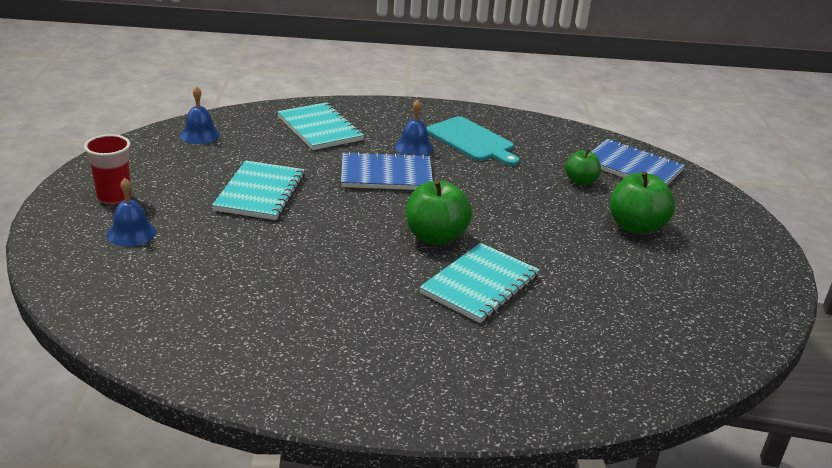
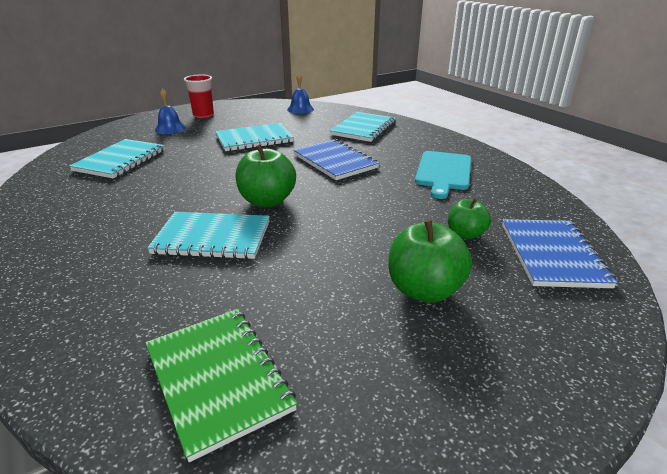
camera: 60 degrees right, 0 degrees up
blue bell [395,100,434,156] -> none
none -> turquoise notebook [69,139,165,179]
none -> green notebook [146,309,297,462]

